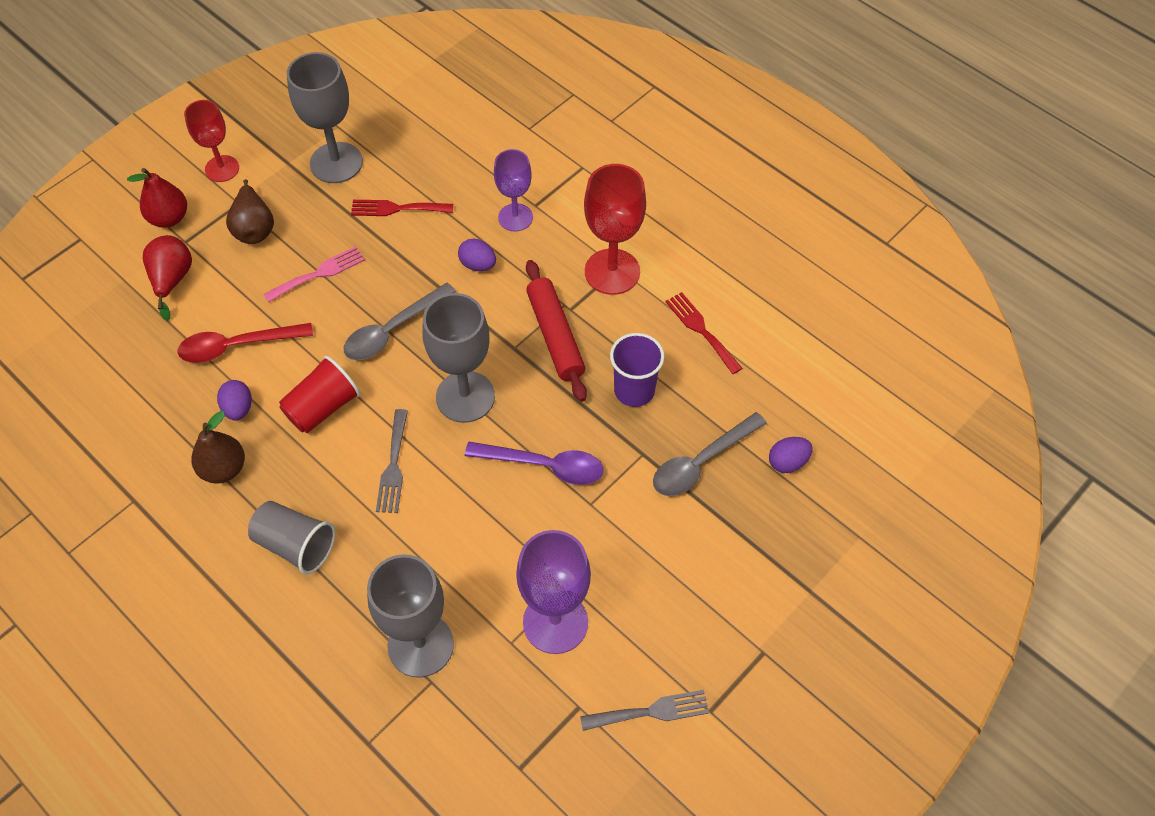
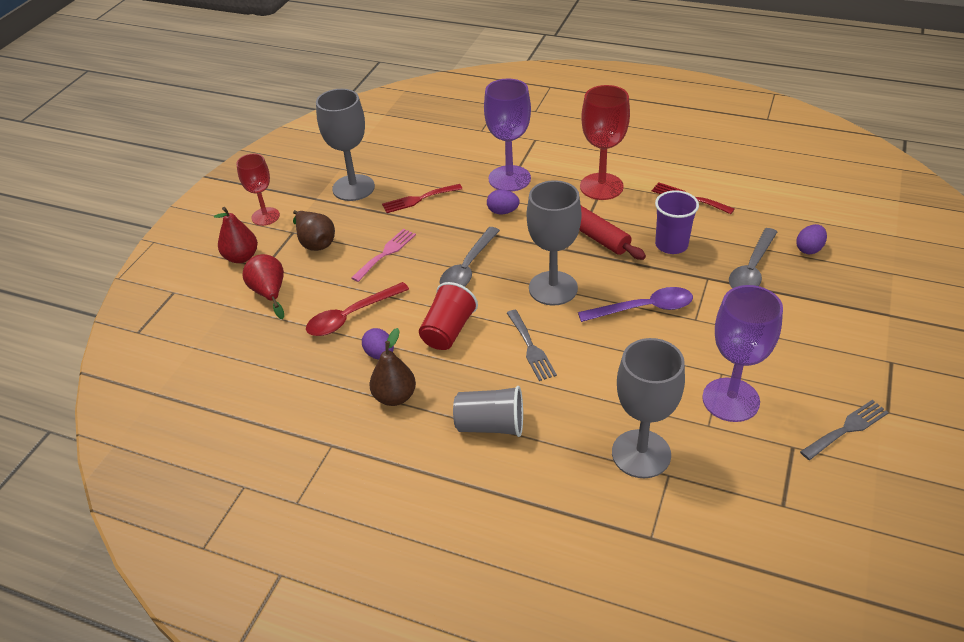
camera: 20 degrees left, 15 degrees down
purple goblet [494,149,533,231] -> purple goblet [484,78,531,192], size x1.55

